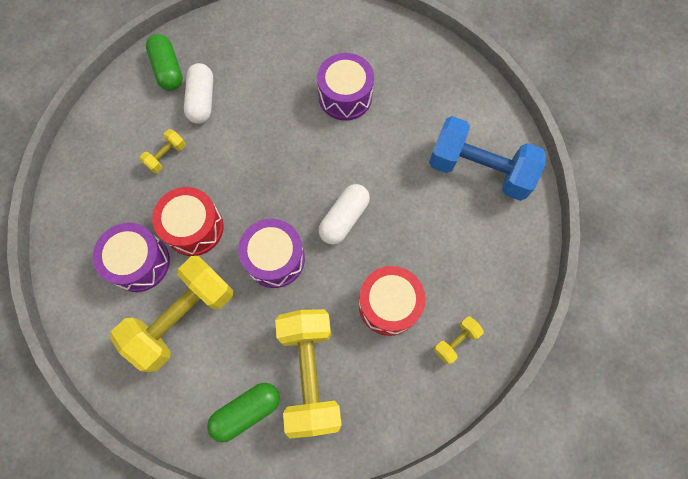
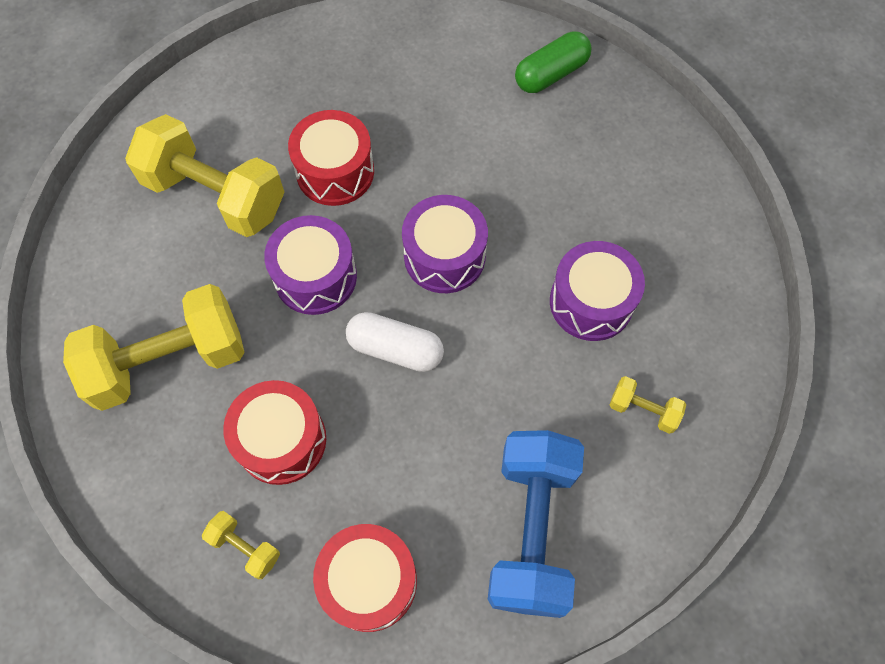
camera: 75 degrees right, 5 degrees down
purple drum [93,223,170,292] -> purple drum moved to [402,195,488,293]
yellow dumbbell [139,129,186,173] -> yellow dumbbell moved to [609,376,686,434]
white capsule [184,63,213,124] -> none
green capsule [207,383,280,442] -> none
none -> red drum [313,524,417,632]

